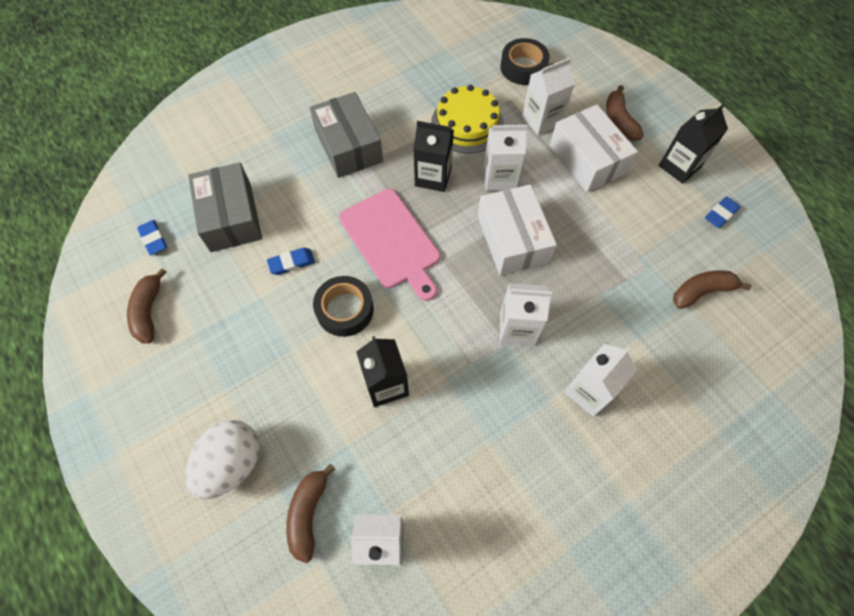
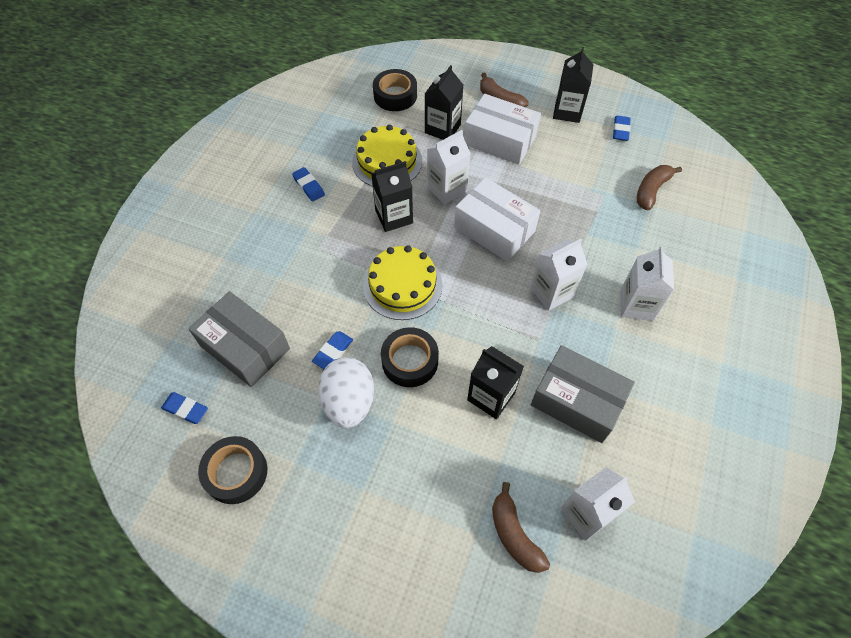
camera: 35 degrees left, 5 degrees down
brown banana [127,268,167,344] -> black tape [198,436,267,504]
white egg [185,420,260,499] -> white egg moved to [318,357,374,428]
grey box [309,92,383,178] -> grey box moved to [531,345,635,443]
pink cutting board [339,189,440,301] -> yellow cake [363,245,442,320]
white carton [522,58,575,135] -> black carton [425,65,463,140]
none -> blue eraser [292,167,325,202]

